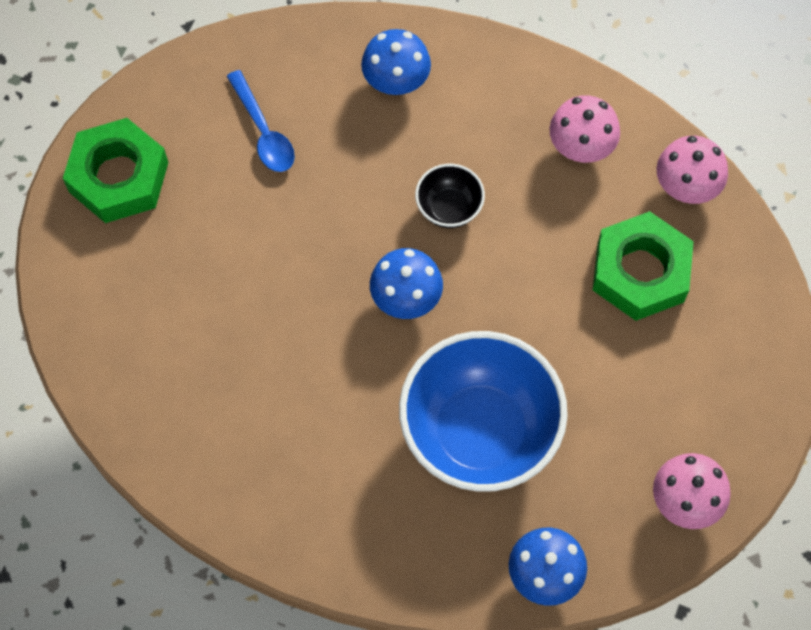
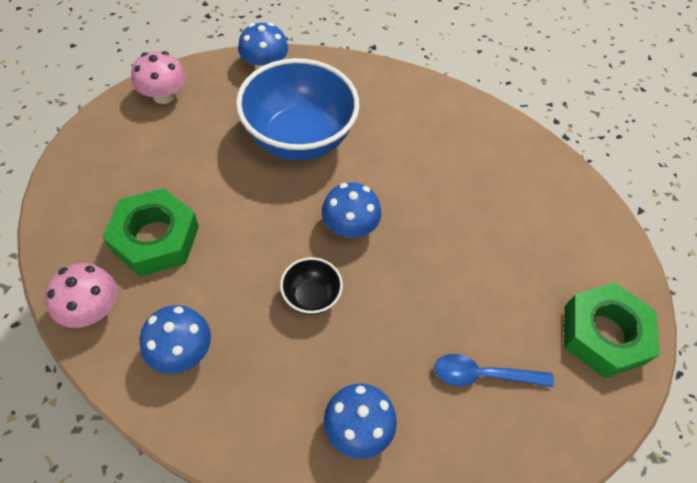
camera: 175 degrees right, 10 degrees down
blue spoon [227,70,295,172] -> blue spoon turned 60 degrees counterclockwise [434,354,554,387]
pink mushroom [549,95,620,163] -> blue mushroom [140,305,211,374]

